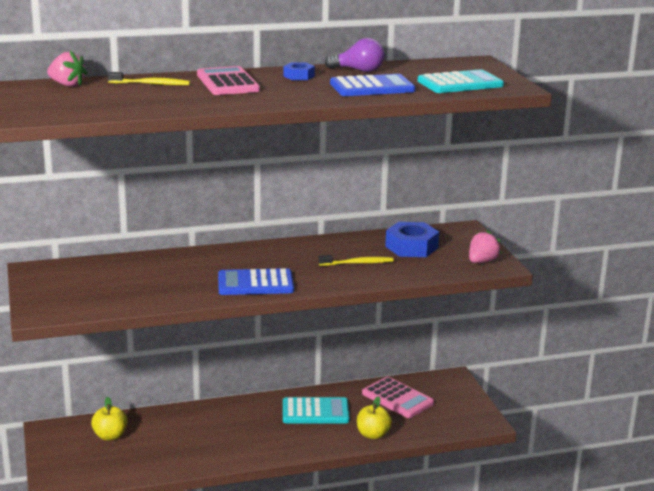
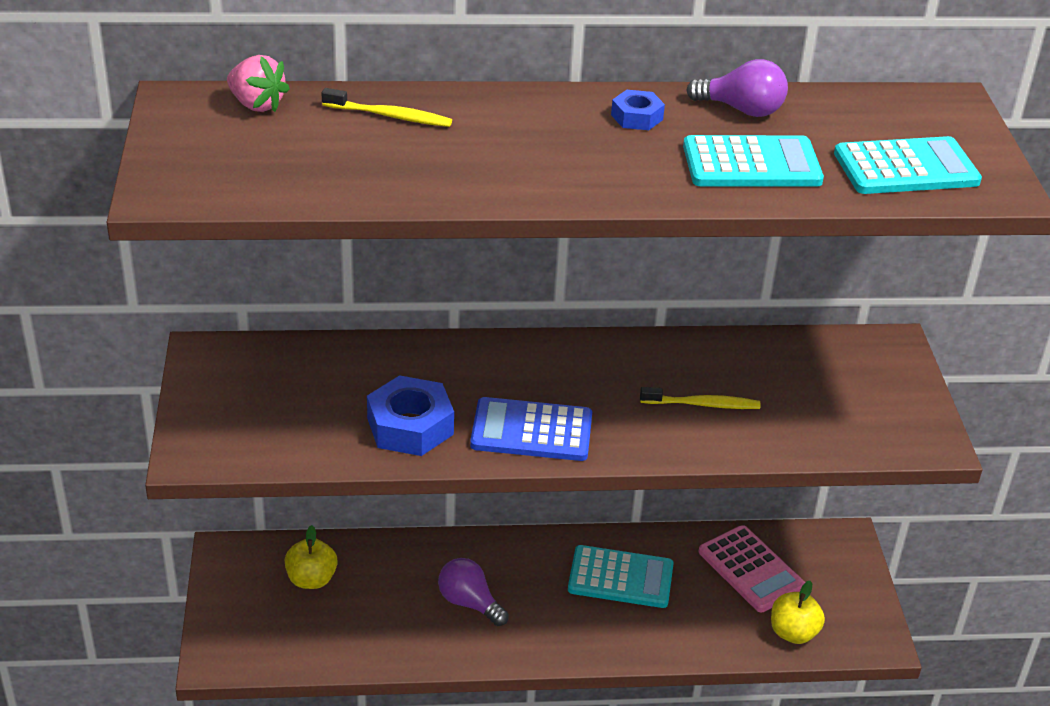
camera: 10 degrees right, 15 degrees up
pink calculator [197,66,260,95] -> none
blue calculator [330,74,415,96] -> turquoise calculator [683,135,824,187]
yellow apple [357,396,392,439] -> yellow apple moved to [771,581,825,644]
blue nut [385,222,439,257] -> blue nut moved to [367,375,454,456]
pink strawberry [469,230,502,263] -> none
none -> purple light bulb [438,558,509,626]

